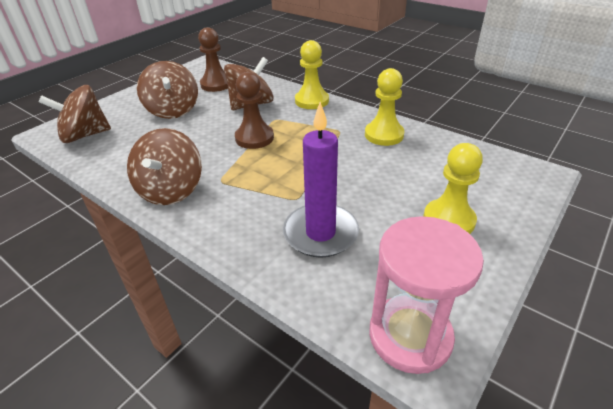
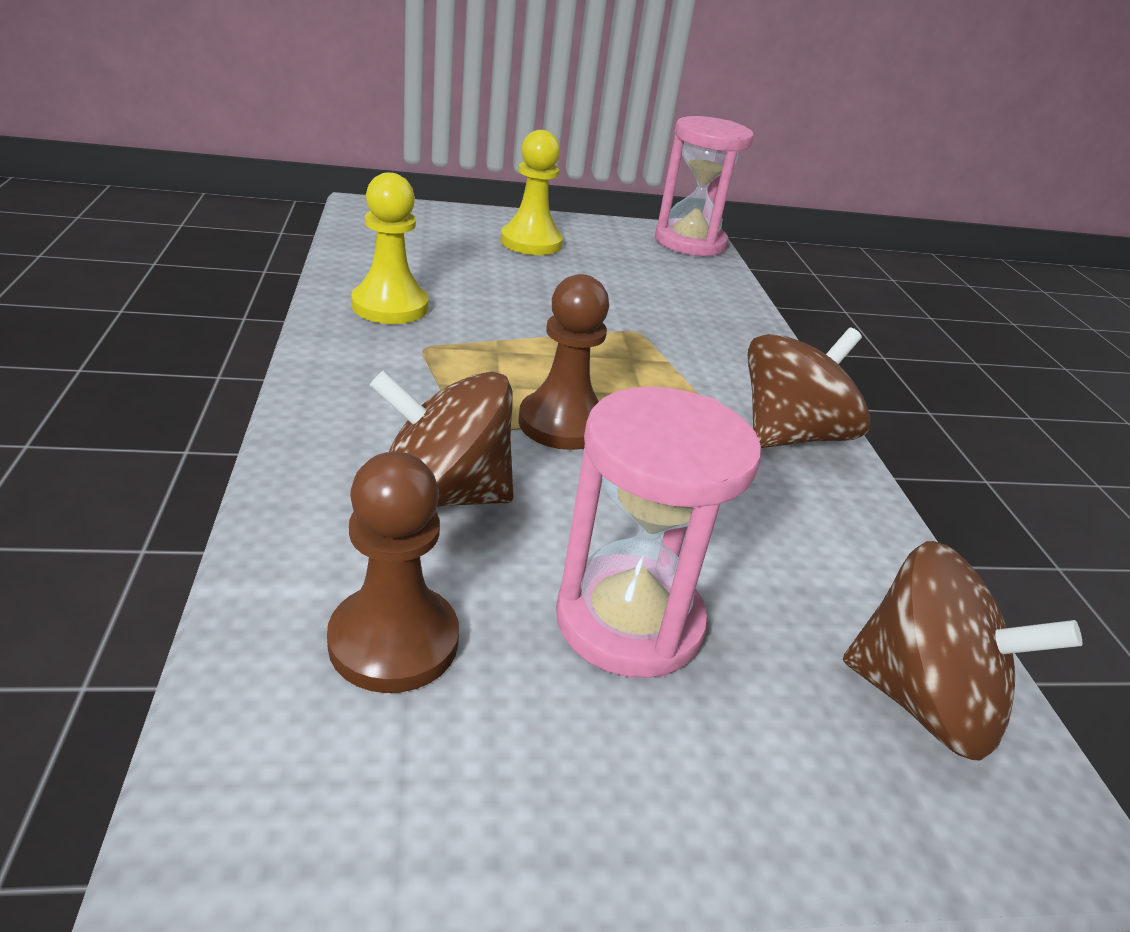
camera: 140 degrees left, 5 degrees down
brown spinning top [137,61,198,119] -> pink hourglass [556,386,761,678]
purple candle [283,102,359,258] -> none
yellow pawn [295,40,329,109] -> none

